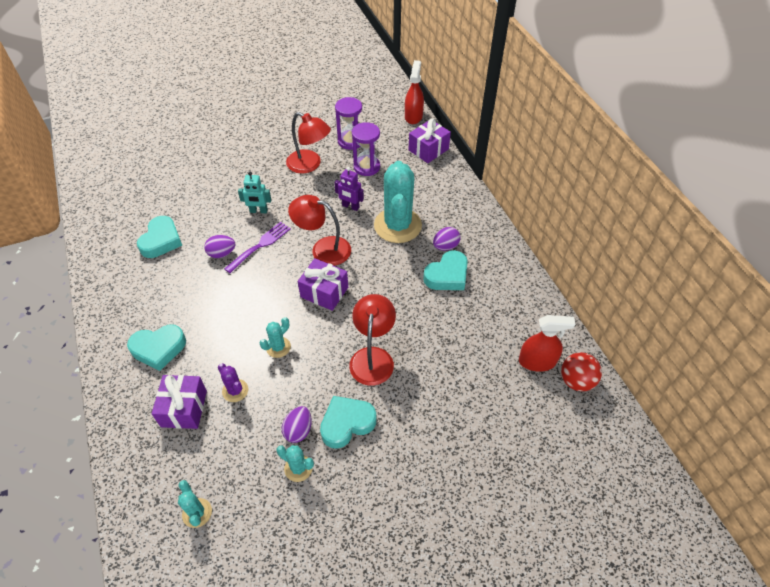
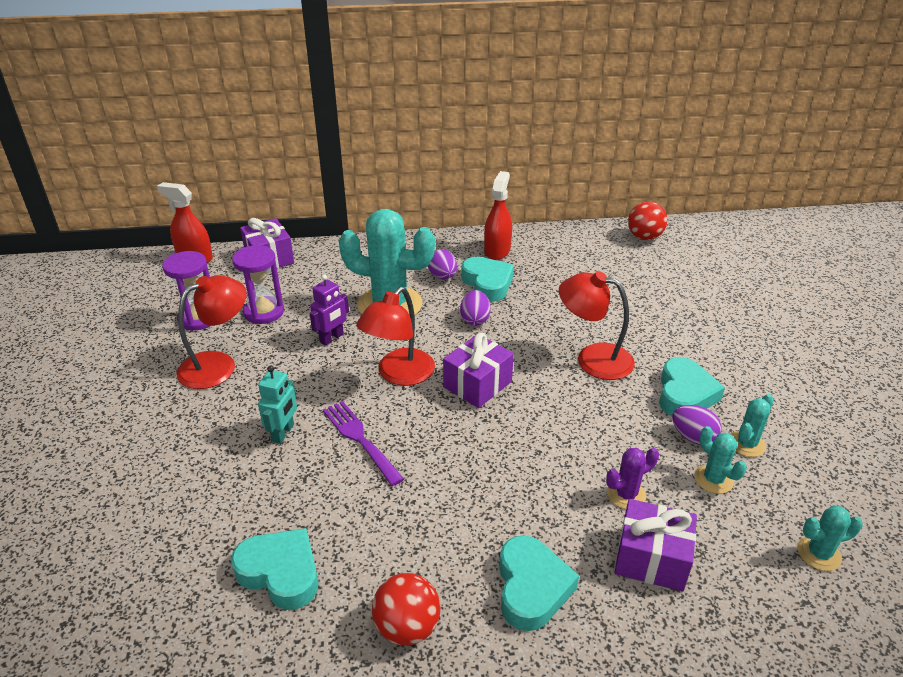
camera: 75 degrees left, 15 degrees down
purple egg [204,235,235,258] -> purple egg moved to [460,290,491,326]
turquoise cactus [260,317,291,358] -> turquoise cactus moved to [694,426,747,494]
turquoise heart [320,396,376,449] -> turquoise heart turned 150 degrees counterclockwise [659,357,725,416]
red spray bottle [519,315,575,372] -> red spray bottle moved to [484,171,512,260]
none -> red ball [372,573,441,646]

